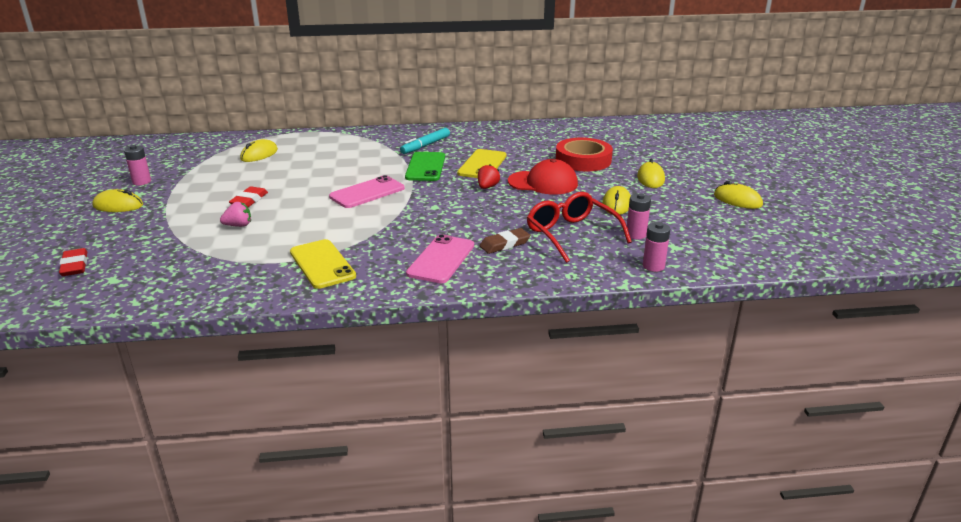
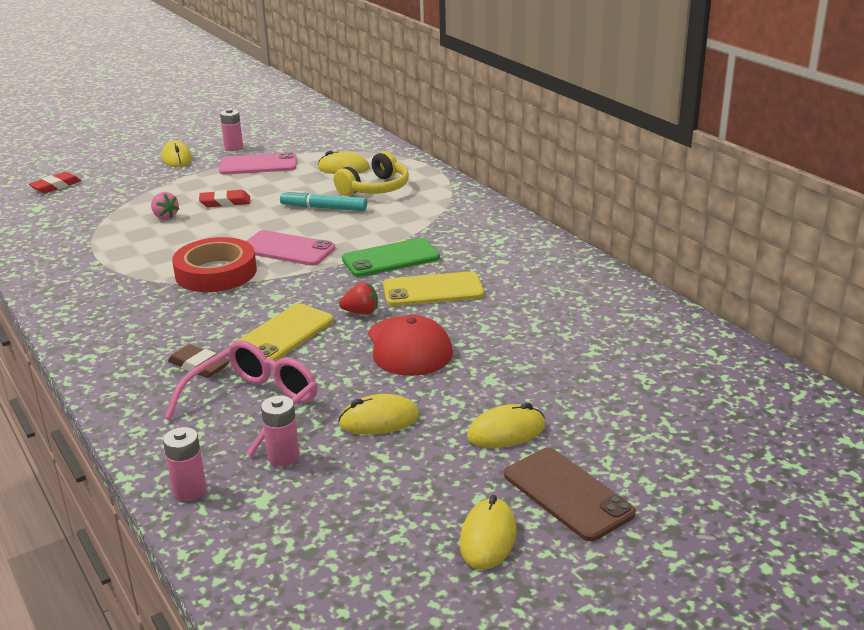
camera: 65 degrees right, 0 degrees up
yellow phone [290,239,356,289] -> yellow phone moved to [237,304,334,361]
turquoise marker [400,128,450,154] -> turquoise marker moved to [280,190,367,211]
pink phone [406,234,474,283] -> pink phone moved to [219,152,297,175]
red glasses [527,192,632,263] -> pink glasses [165,340,317,457]
red tape [556,137,613,172] -> red tape moved to [172,237,257,292]
none -> yellow headphones [334,151,409,196]
none -> brown phone [504,448,636,541]

